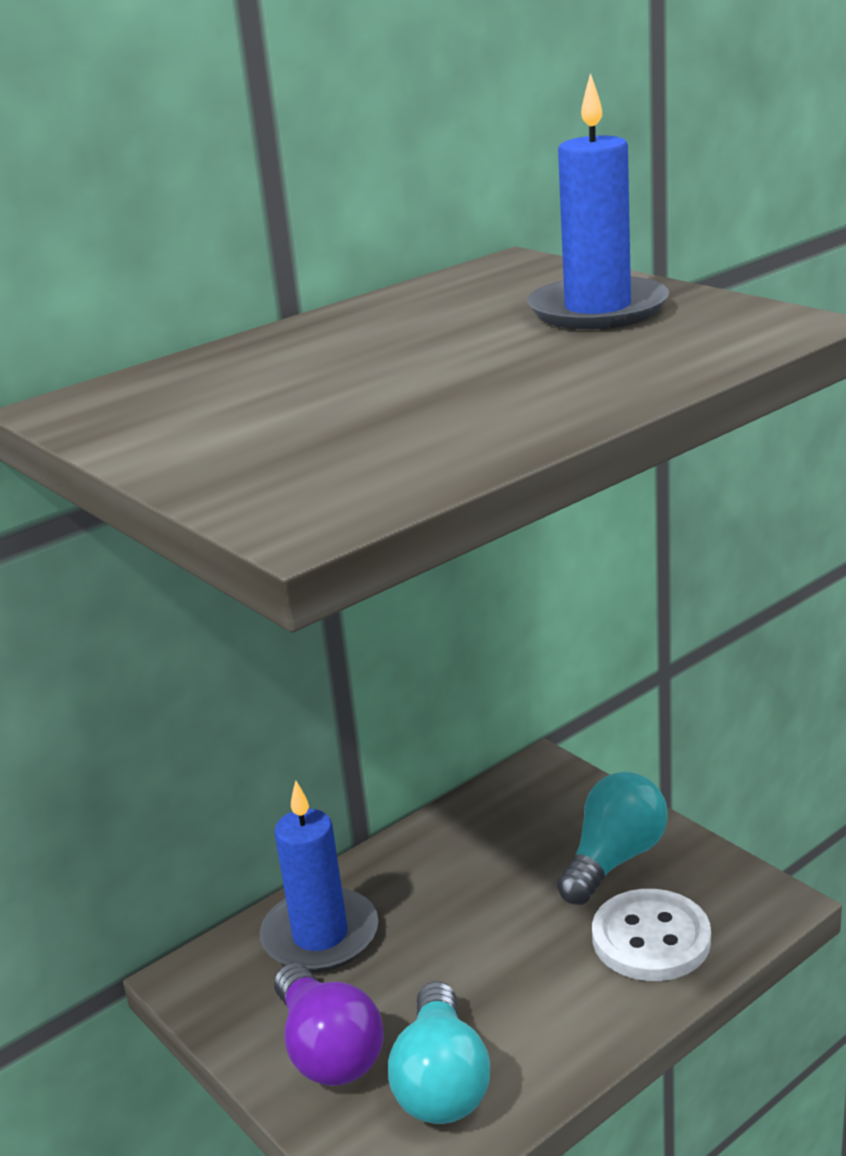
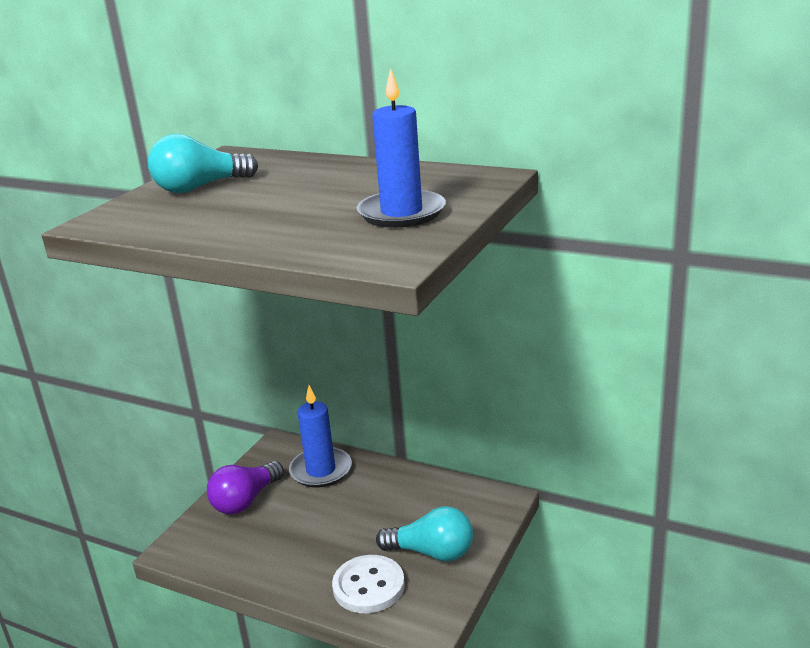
camera: 65 degrees right, 0 degrees up
turquoise light bulb [388,981,490,1124] -> turquoise light bulb moved to [148,134,258,193]

